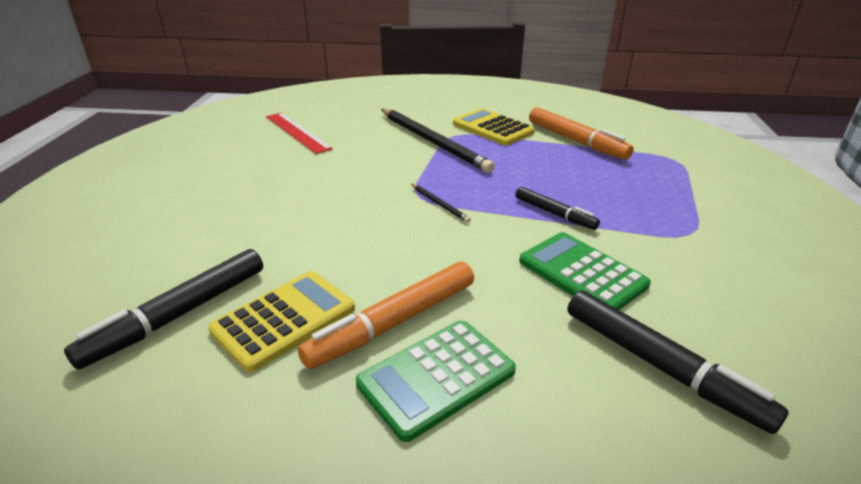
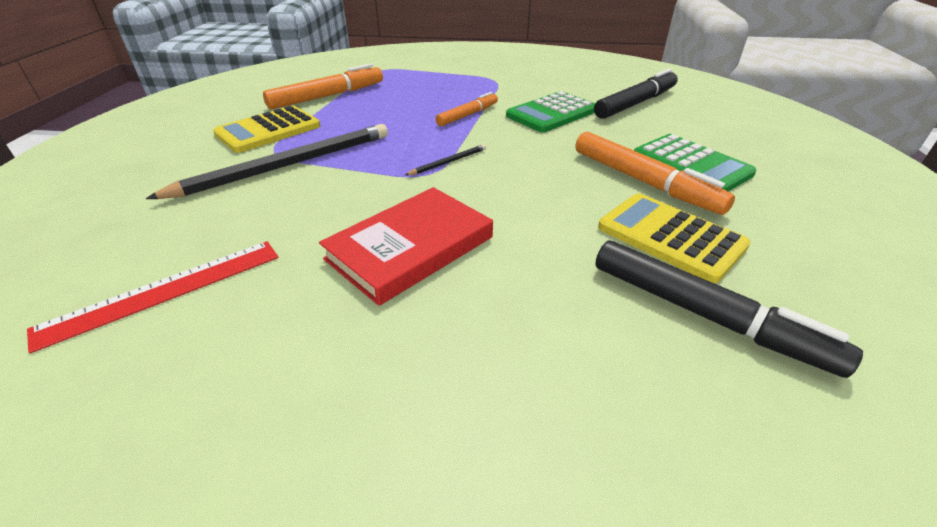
camera: 90 degrees left, 5 degrees up
black marker [515,187,600,230] -> orange marker [436,92,498,126]
none -> red book [319,187,493,306]

